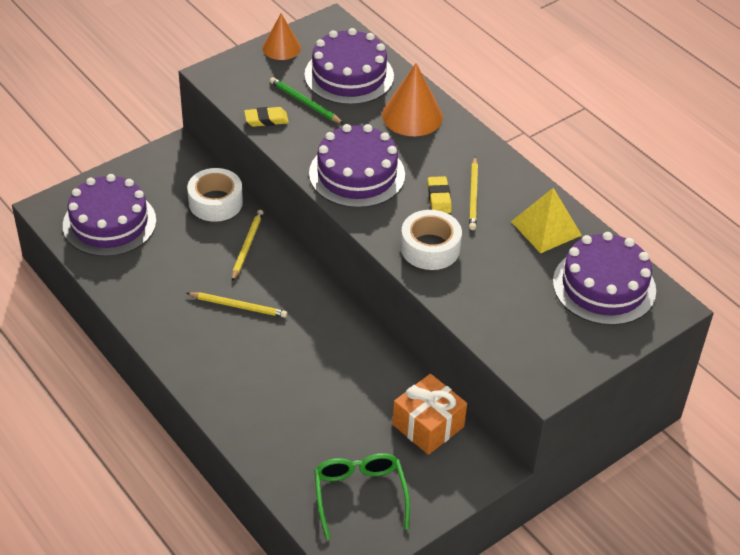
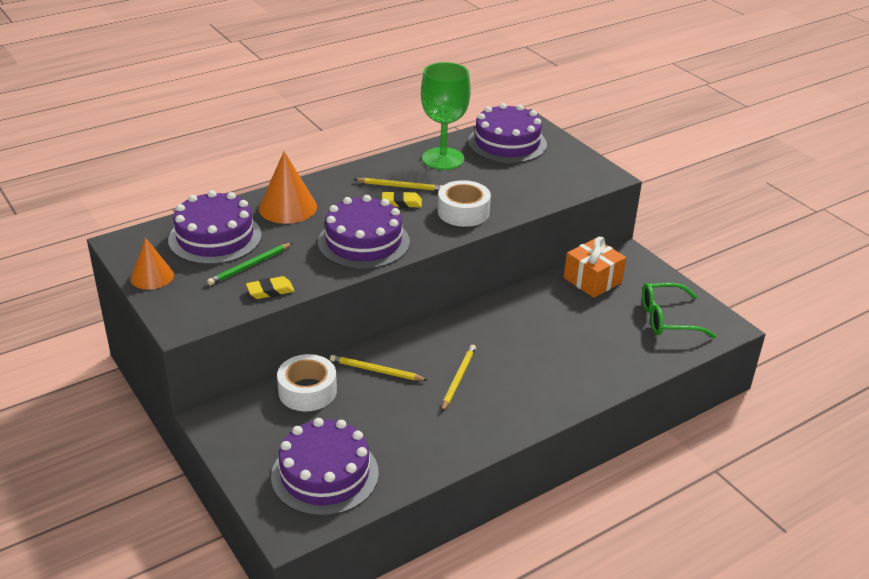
camera: 85 degrees left, 10 degrees down
yellow eraser [244,107,289,127] -> yellow eraser turned 75 degrees clockwise [246,276,294,299]
yellow pyramid [511,188,582,253] -> green goblet [421,62,471,170]

